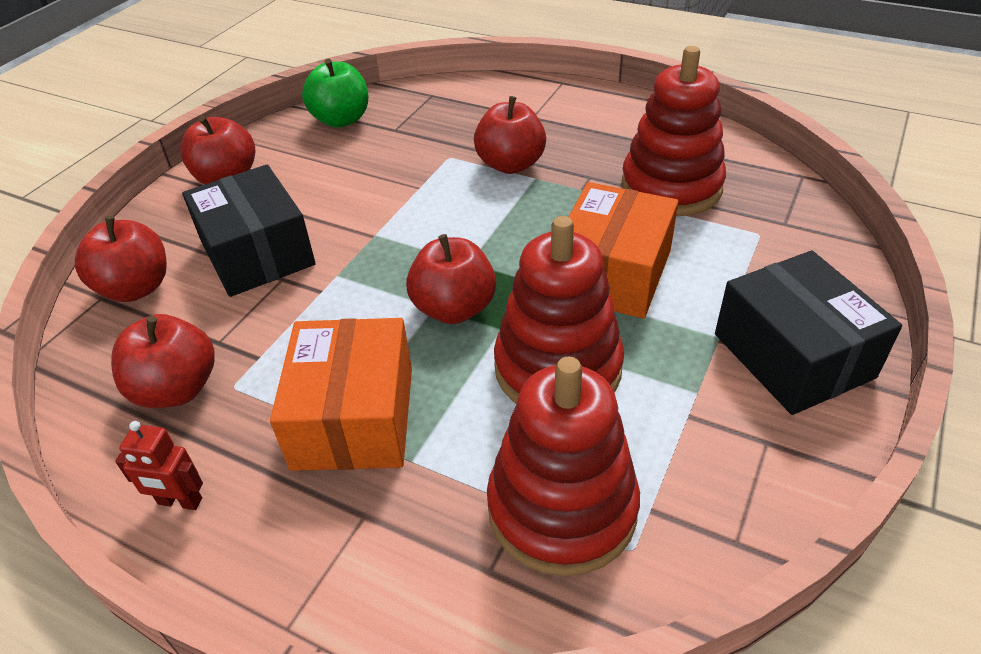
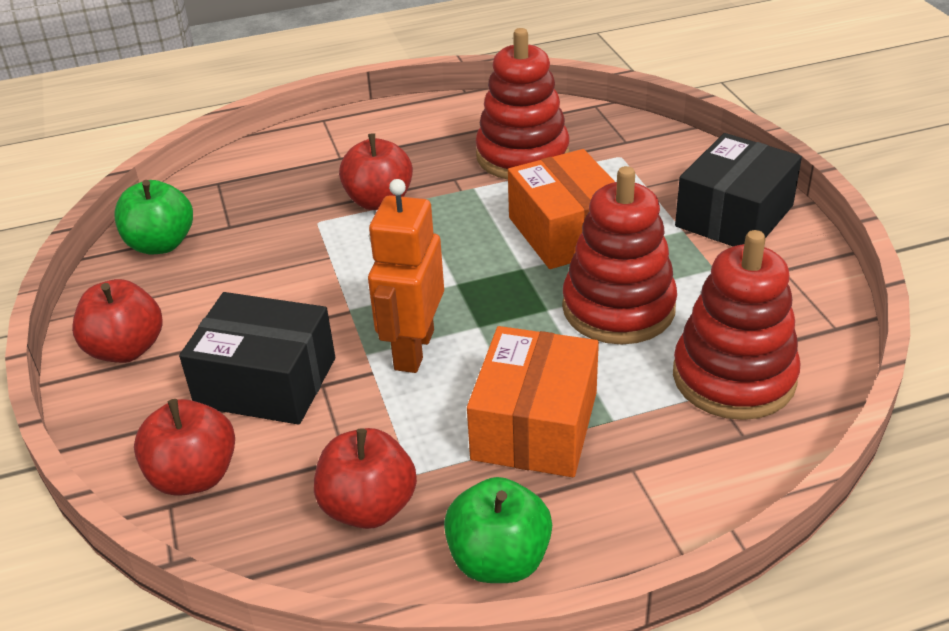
camera: 45 degrees left, 5 degrees down
red robot [115,421,203,510] -> green apple [444,477,552,583]
orange box [270,318,412,471] -> orange box turned 60 degrees clockwise [467,326,599,477]
red apple [406,234,496,324] -> none
black box [715,250,902,415] -> black box turned 75 degrees counterclockwise [675,133,802,247]
none -> orange robot [368,179,444,373]

